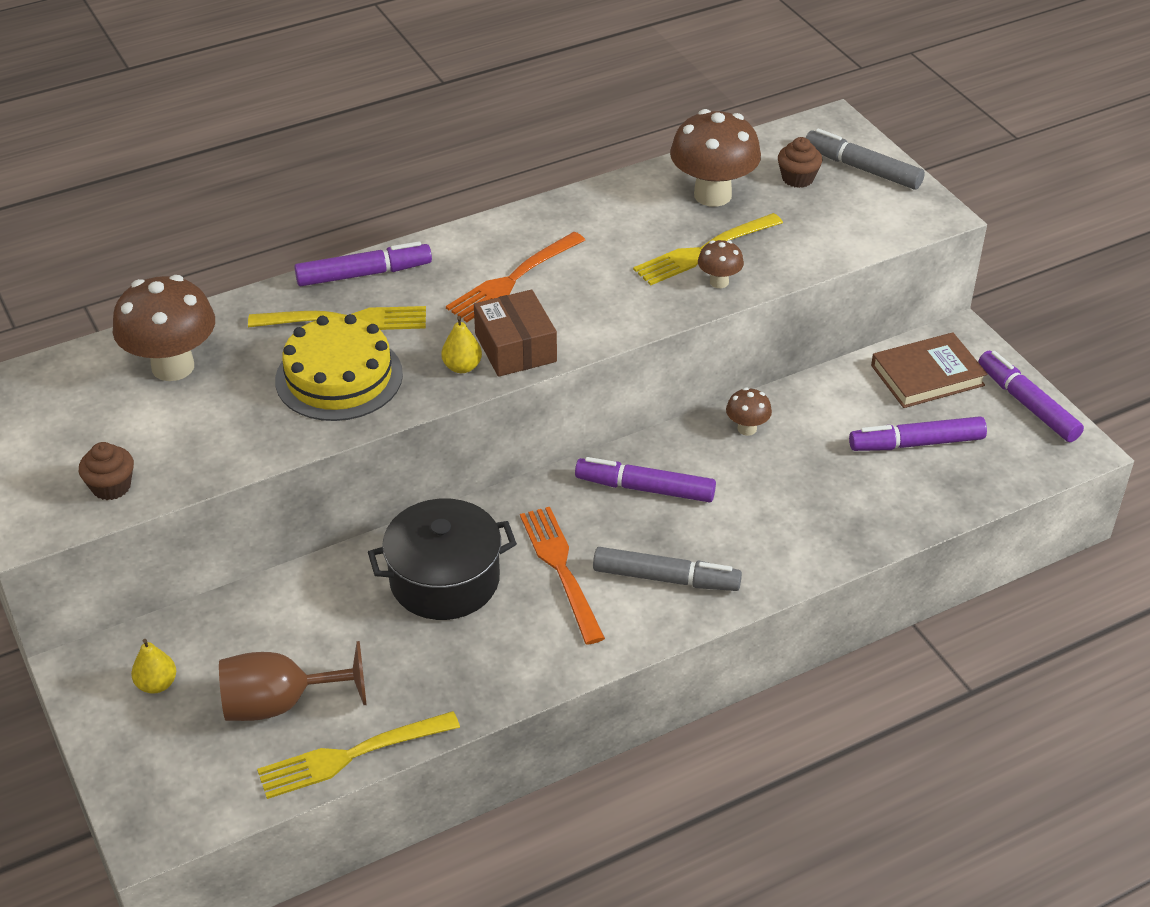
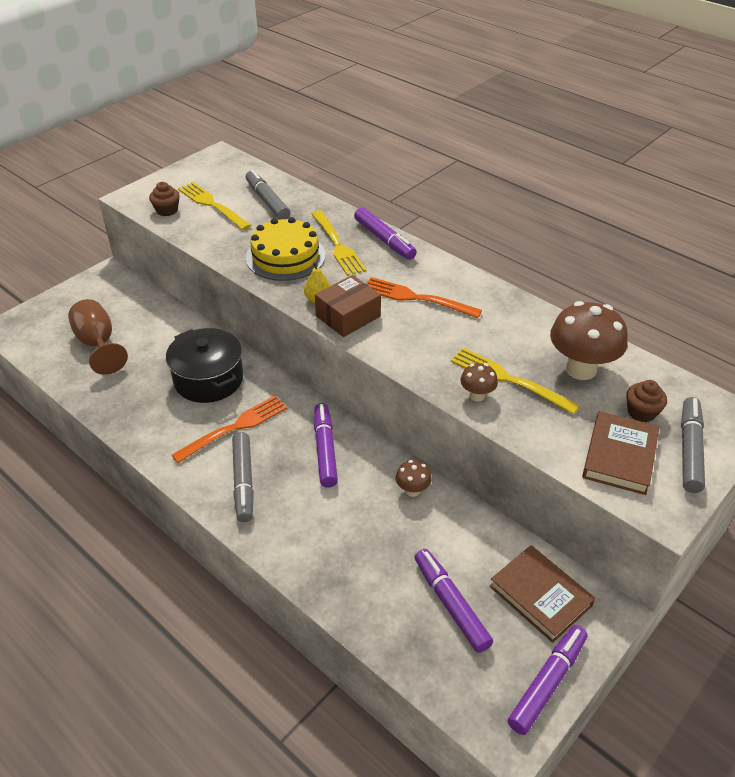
camera: 70 degrees right, 0 degrees up
brown mushroom [113,275,215,381] -> grey marker [246,169,290,220]
yellow pear [131,639,176,694] -> none
yellow fork [257,711,460,799] -> yellow fork moved to [178,182,251,230]
none -> brown book [582,411,659,495]

